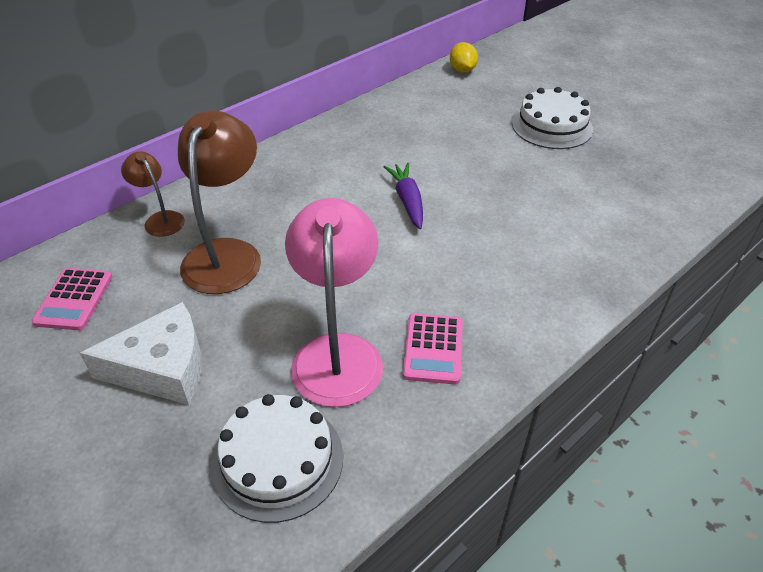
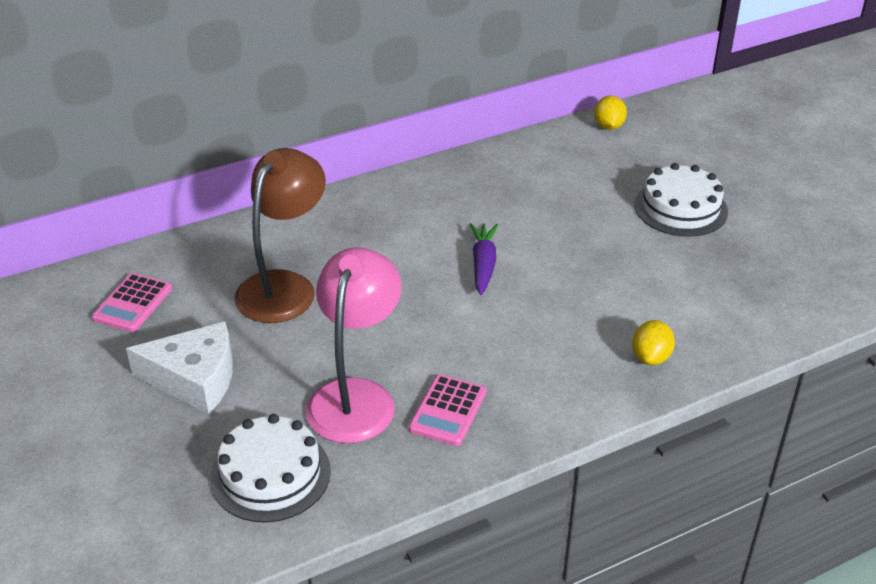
camera: 15 degrees right, 5 degrees down
brown lamp [121,151,185,237] -> none
none -> yellow lemon [632,320,675,365]

